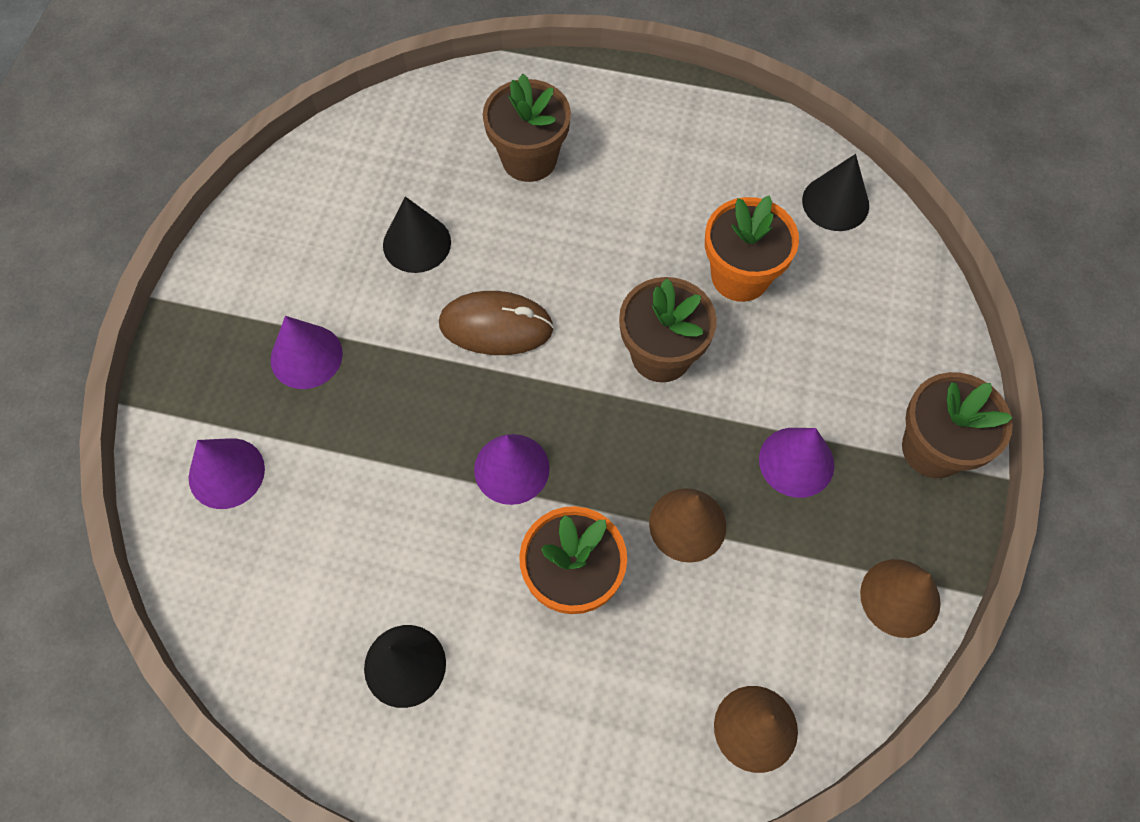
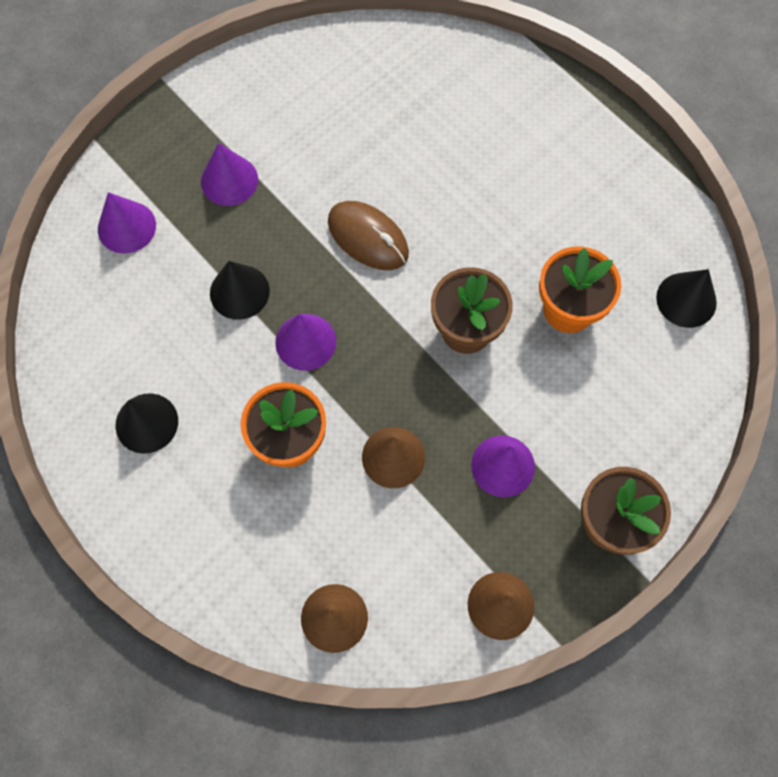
camera: 35 degrees right, 5 degrees up
black cone [383,197,451,273] -> black cone moved to [210,261,270,320]
brown flower pot [483,74,571,182] -> none

